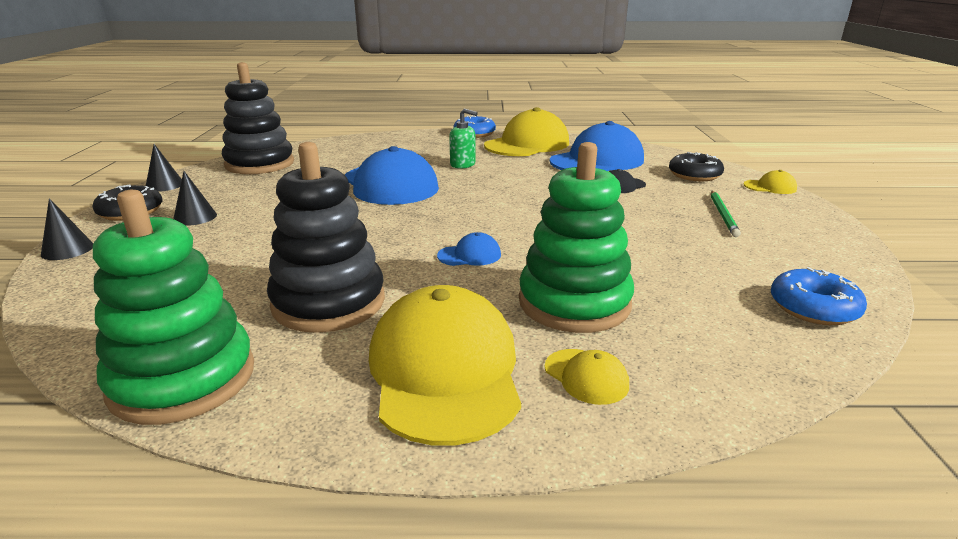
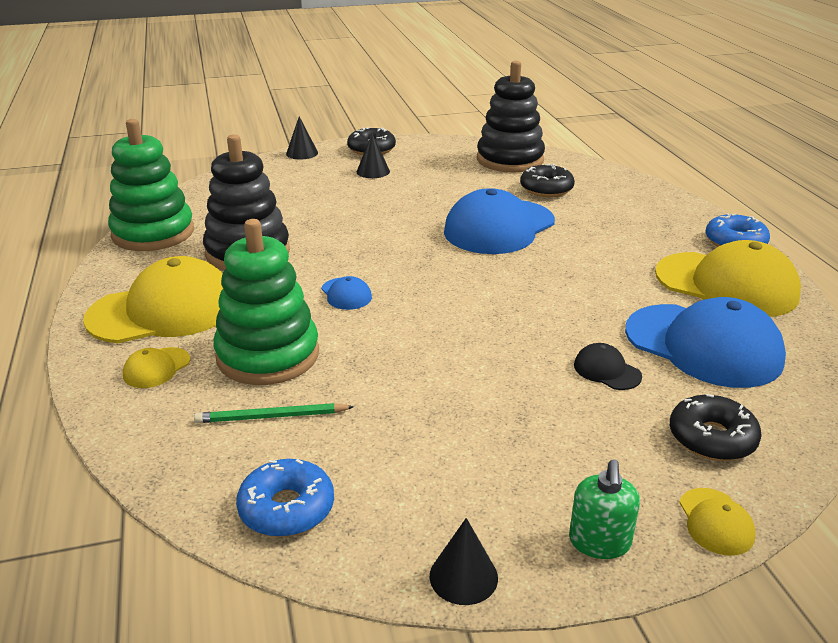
camera: 75 degrees right, 5 degrees up
black cone [146,144,182,192] -> black cone moved to [430,518,498,605]
green soap dispenser [449,109,478,169] -> green soap dispenser moved to [569,459,640,559]
green pencil [711,191,741,237] -> green pencil moved to [194,403,354,423]
none -> black donut [520,164,575,197]

